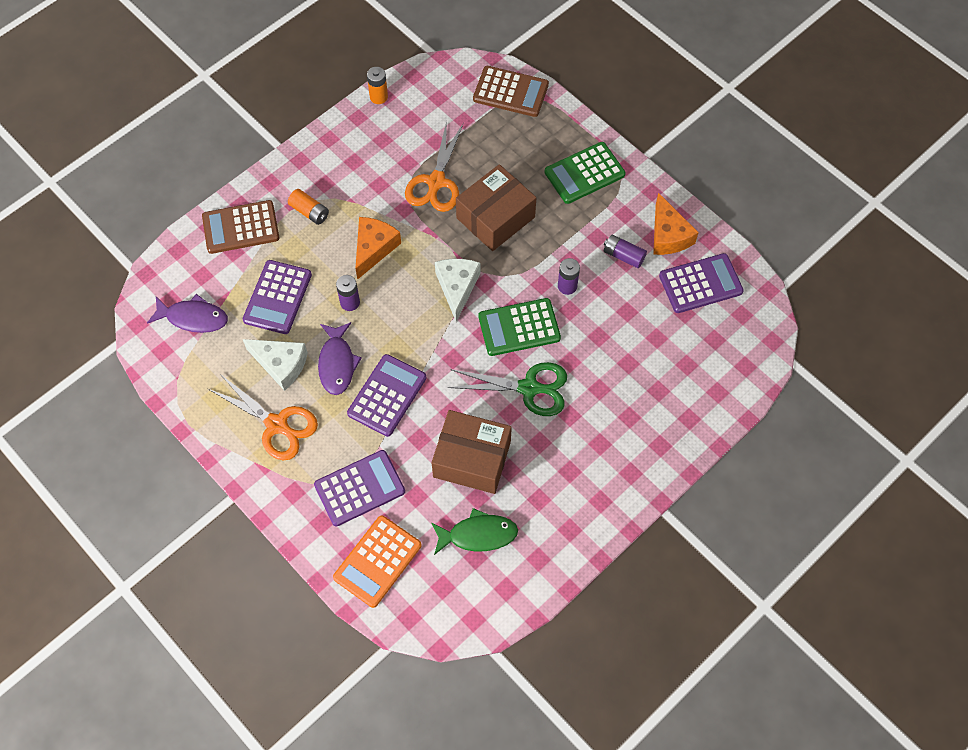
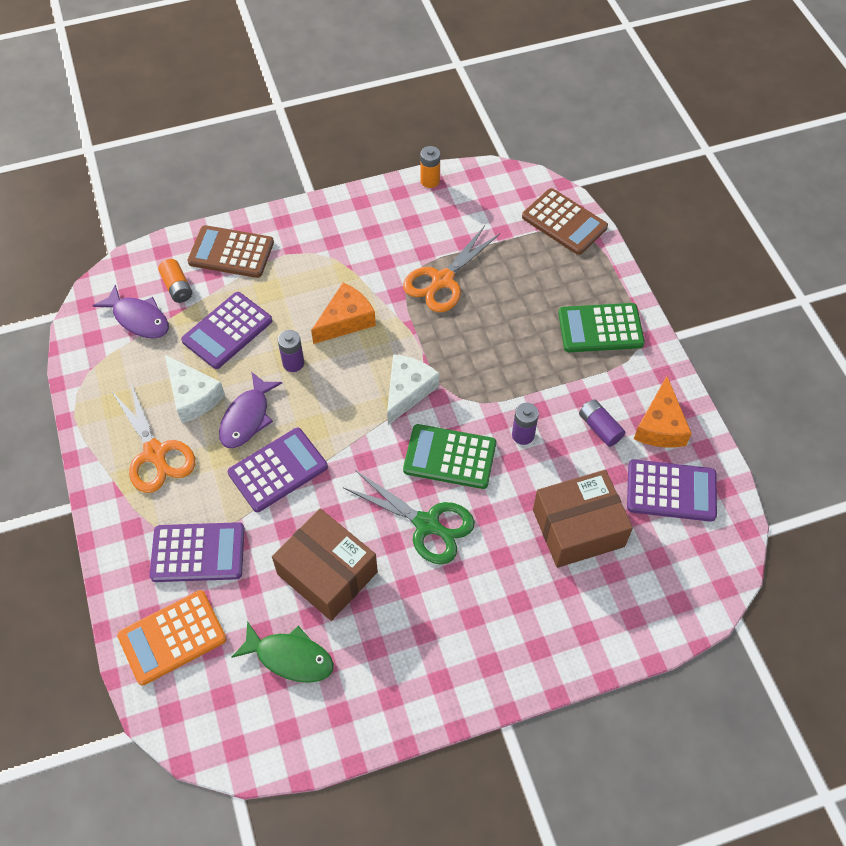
camera: 25 degrees right, 5 degrees down
orange battery [288,189,329,225] -> orange battery moved to [158,259,192,303]
brown box [456,164,536,251] -> brown box moved to [533,470,633,568]

